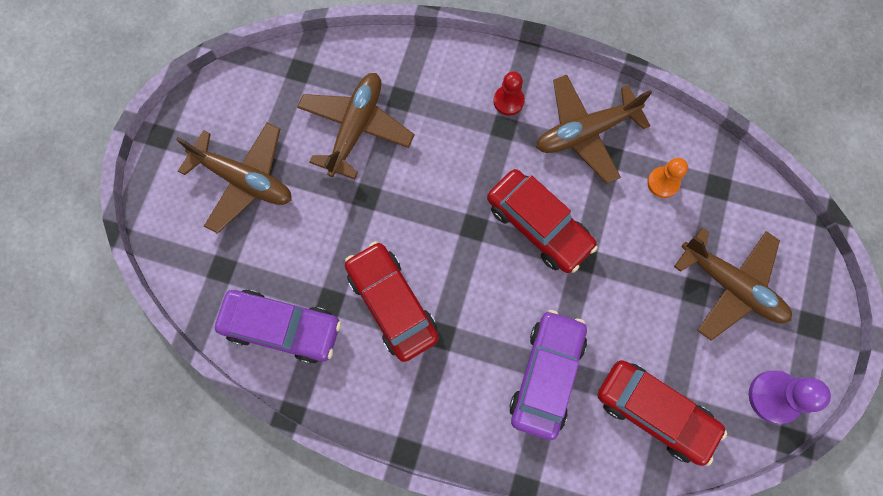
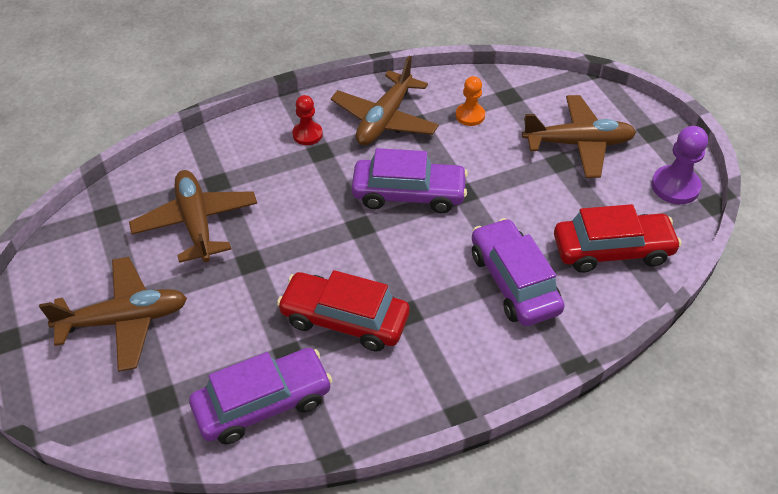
camera: 40 degrees left, 25 degrees down
red car [487,169,598,273] -> purple car [352,148,468,213]

